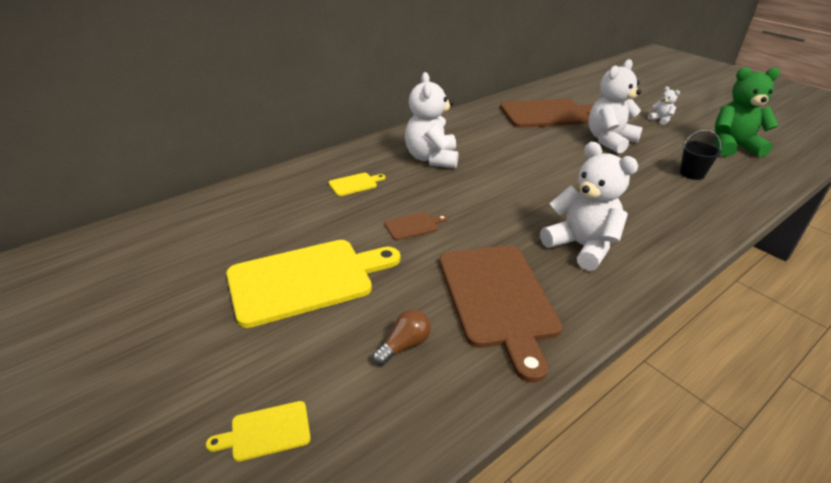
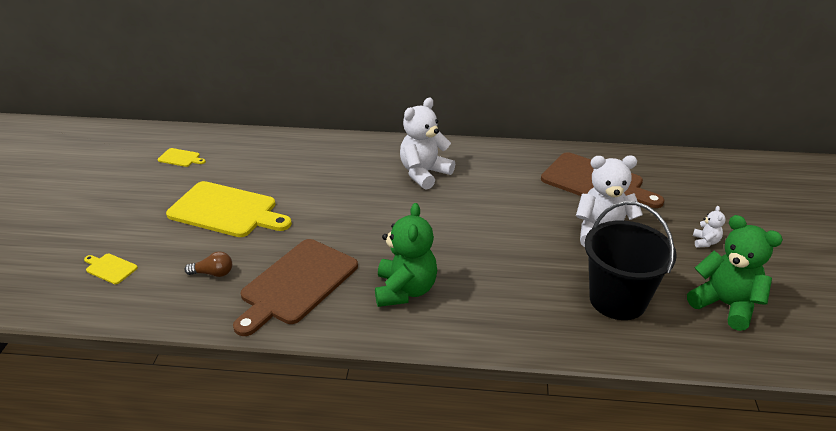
camera: 45 degrees right, 0 degrees up
yellow cutting board [329,173,386,196] -> yellow cutting board moved to [158,148,206,167]
brown cutting board [384,212,447,240] -> none
white teddy bear [540,142,638,271] -> green teddy bear [375,203,437,307]
black bucket [680,130,721,180] -> black bucket [585,201,677,320], size x2.14

